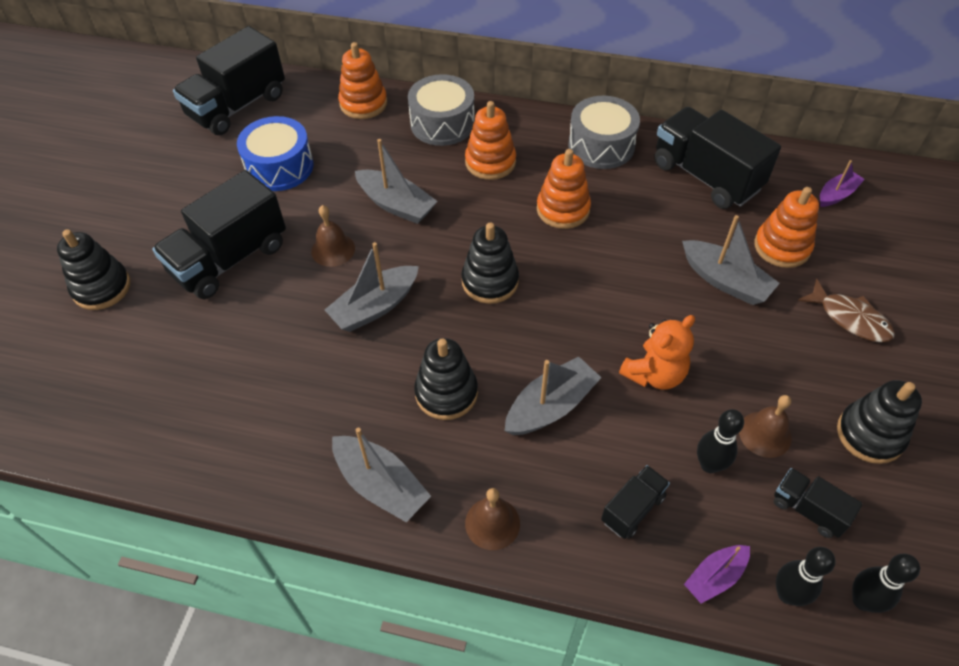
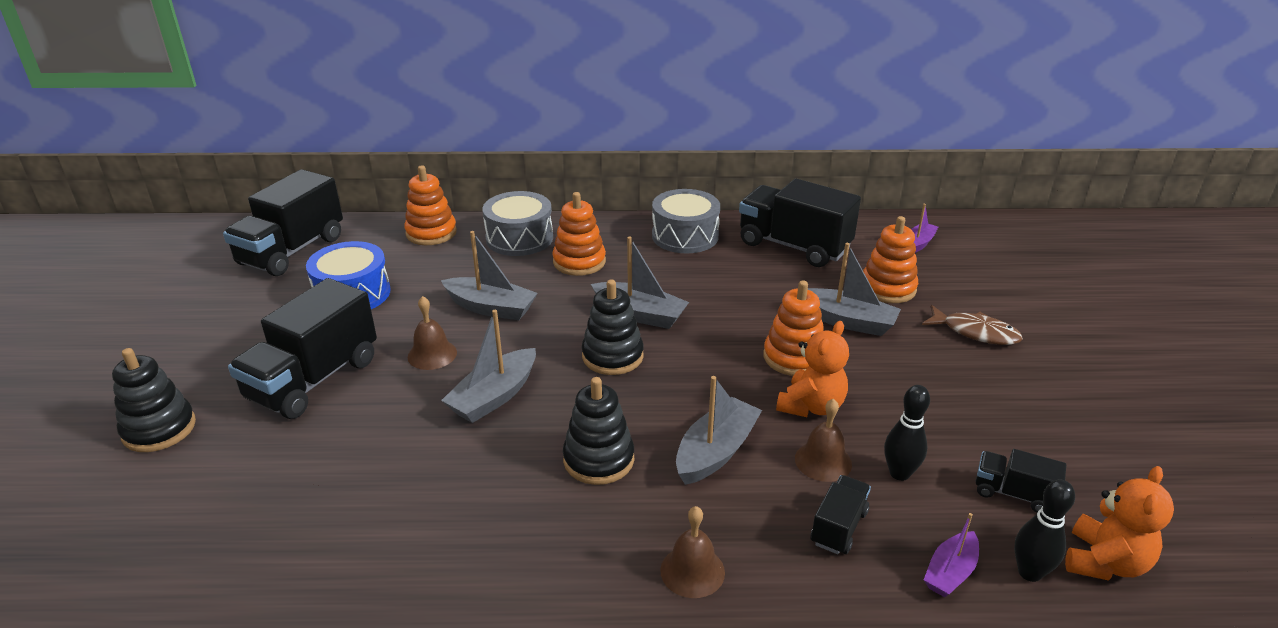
camera: 15 degrees left, 20 degrees down
grey boat [332,428,431,522] -> grey boat moved to [591,236,689,329]
orange stacking toy [537,149,591,229] -> orange stacking toy moved to [763,280,824,376]
brown bell [739,395,792,458] -> brown bell moved to [795,398,852,482]
black stacking toy [837,380,922,464] -> none
black bowling pin [852,554,920,613] -> orange teddy bear [1065,466,1174,581]

